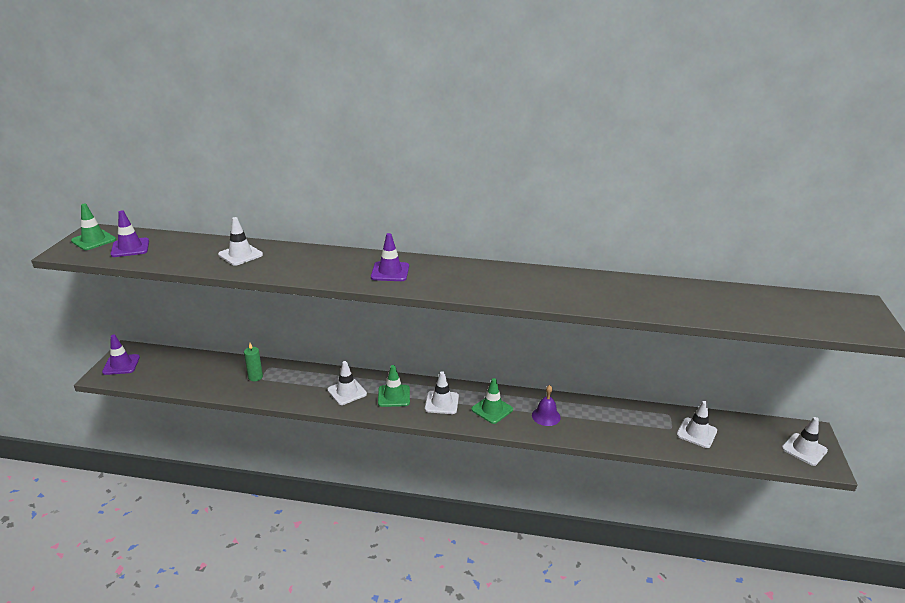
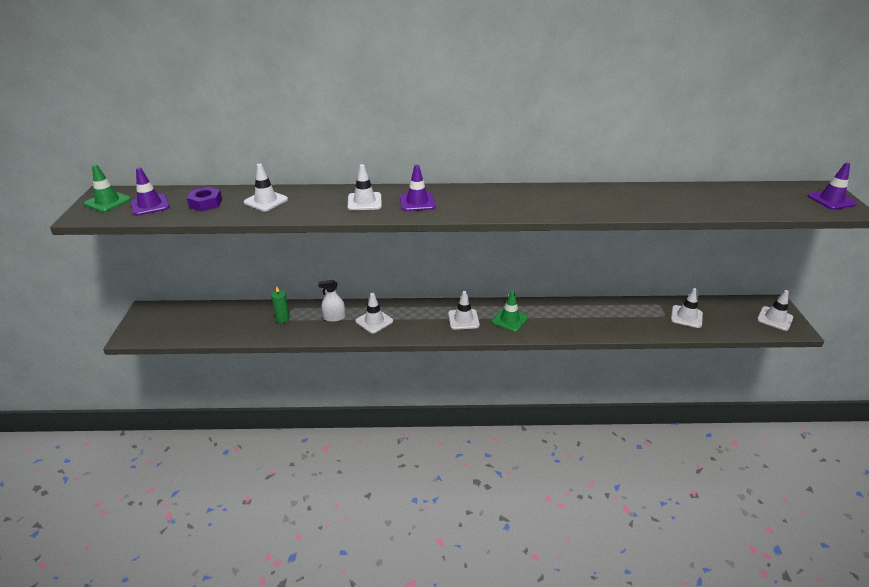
camera: 10 degrees left, 5 degrees up
purple traffic cone [102,335,140,375] -> purple traffic cone moved to [807,163,857,210]
green traffic cone [378,365,410,407] -> none
purple bell [532,385,561,426] -> none
none -> purple nut [187,187,222,212]
none -> white spray bottle [318,280,346,322]
none -> white traffic cone [348,164,382,211]

